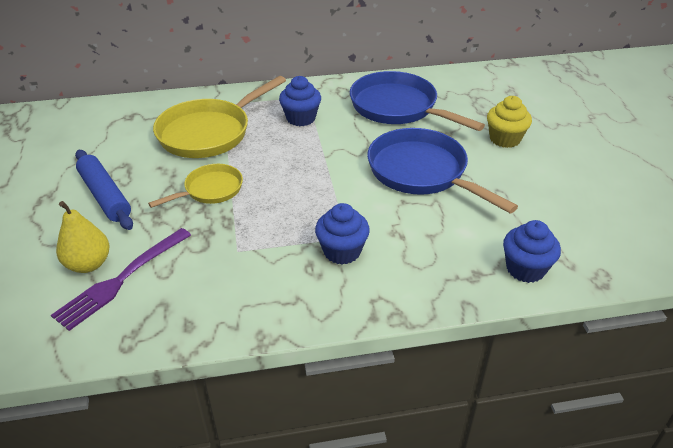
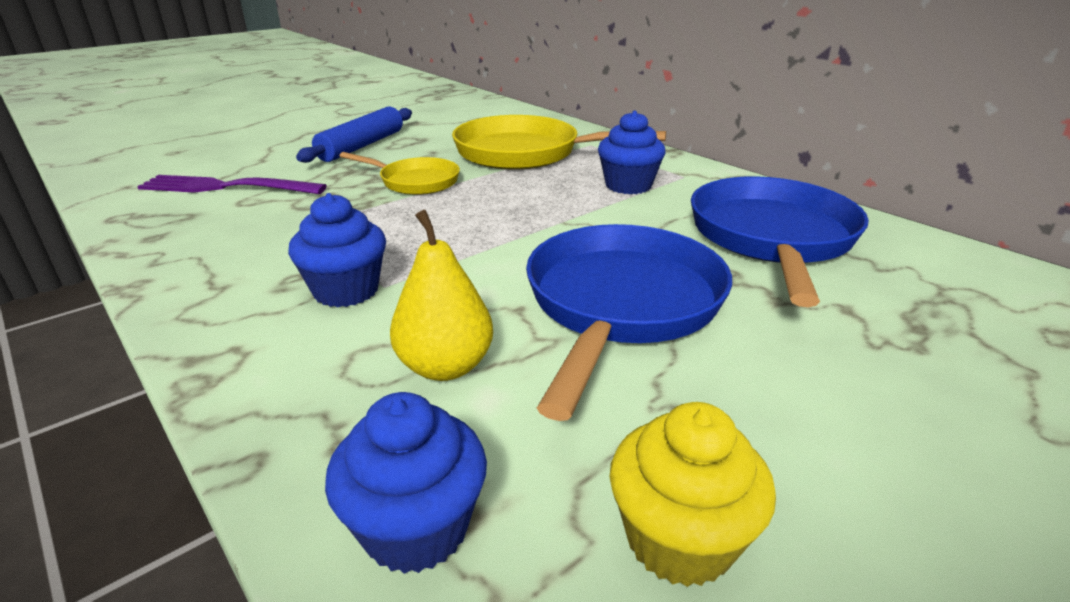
camera: 60 degrees right, 10 degrees down
yellow pear [56,201,110,273] -> yellow pear moved to [390,210,493,381]
yellow cupcake [487,96,532,148] -> yellow cupcake moved to [610,402,776,587]

